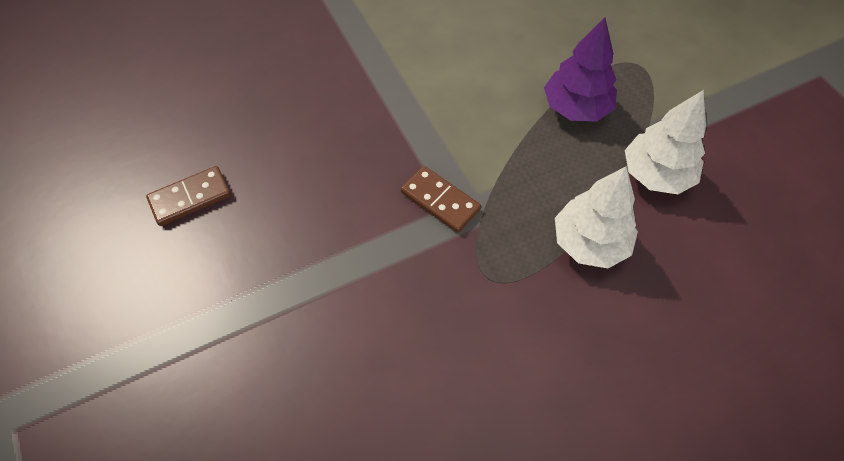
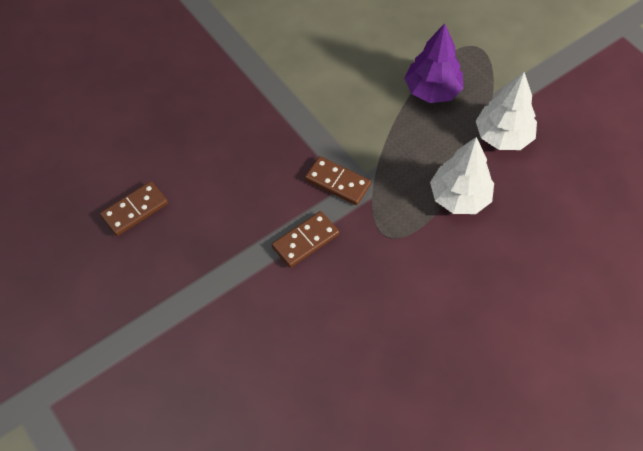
camera: 10 degrees left, 0 degrees up
none -> brown domino [272,211,339,268]

